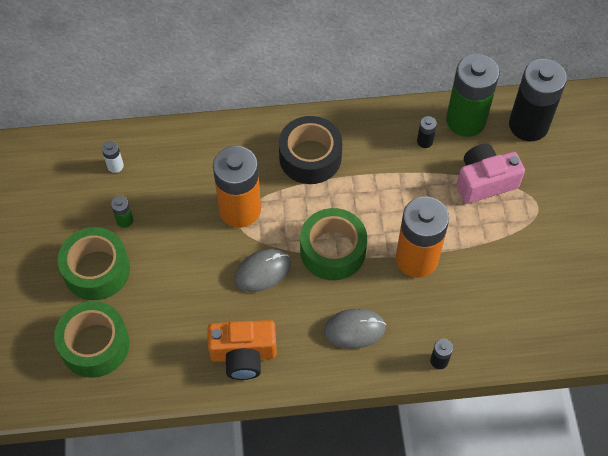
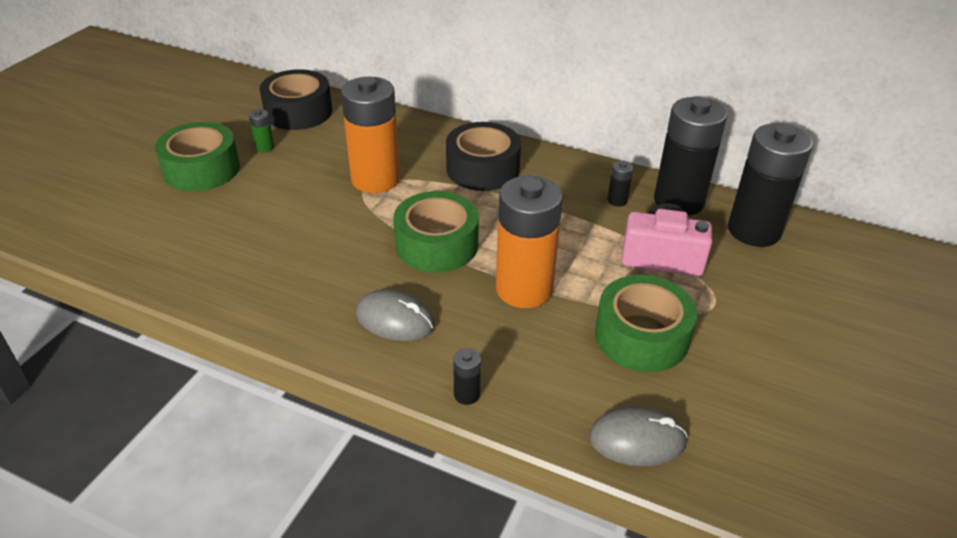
camera: 30 degrees right, 20 degrees down
green tape [54,301,129,378] -> green tape moved to [595,275,697,372]
white battery [102,141,124,173] -> black tape [259,69,332,130]
orange camera [207,320,277,380] -> none
grey mouse [234,249,291,292] -> grey mouse moved to [589,406,688,466]
green battery [446,54,499,137] -> black battery [654,97,727,216]

